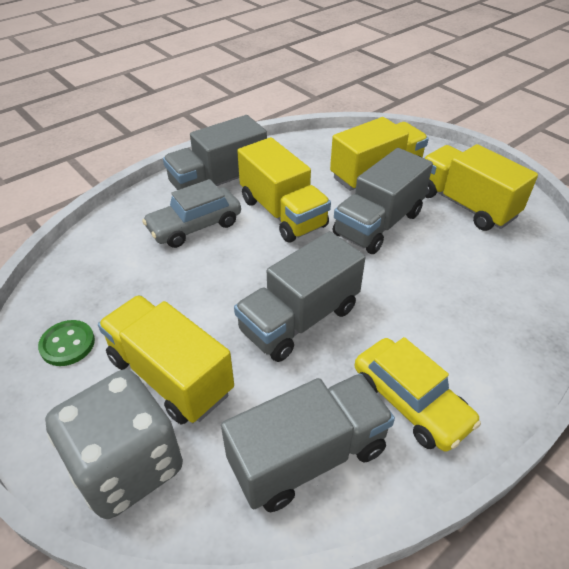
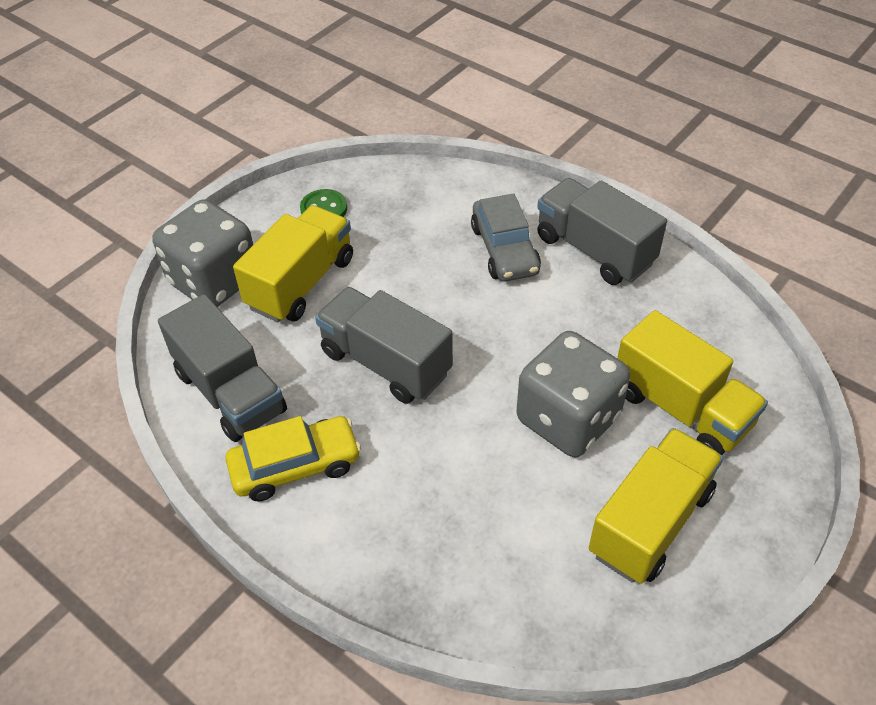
camera: 80 degrees right, 5 degrees up
grey car [142,179,241,248] -> grey car turned 150 degrees counterclockwise [471,193,541,281]
yellow truck [237,137,331,242] -> none
grey truck [333,148,433,254] -> grey dice [516,331,630,457]
yellow car [355,337,481,452] -> yellow car turned 150 degrees counterclockwise [225,416,361,501]

